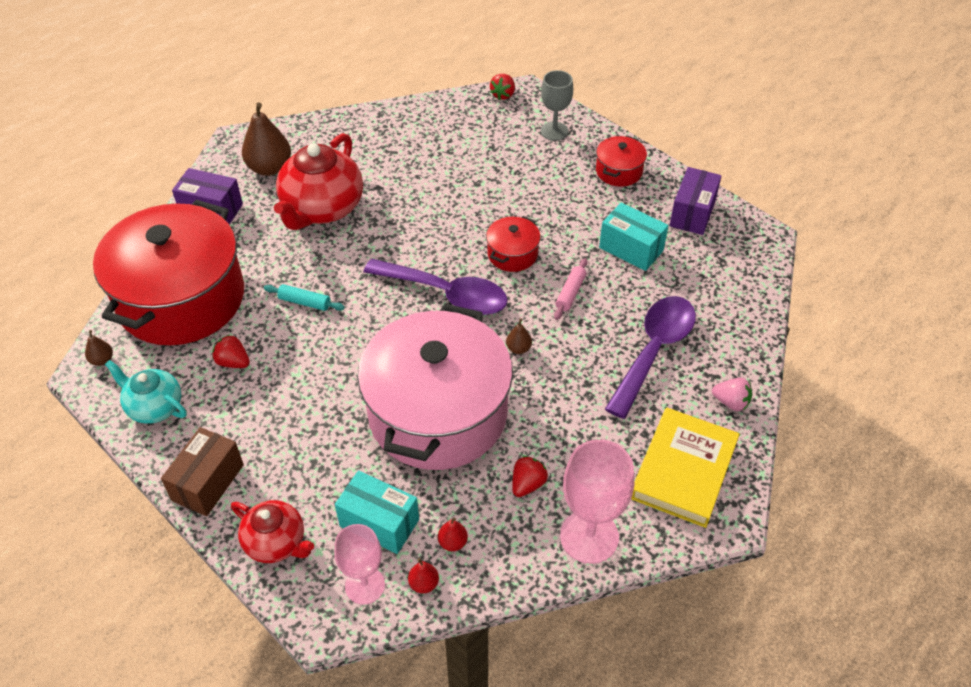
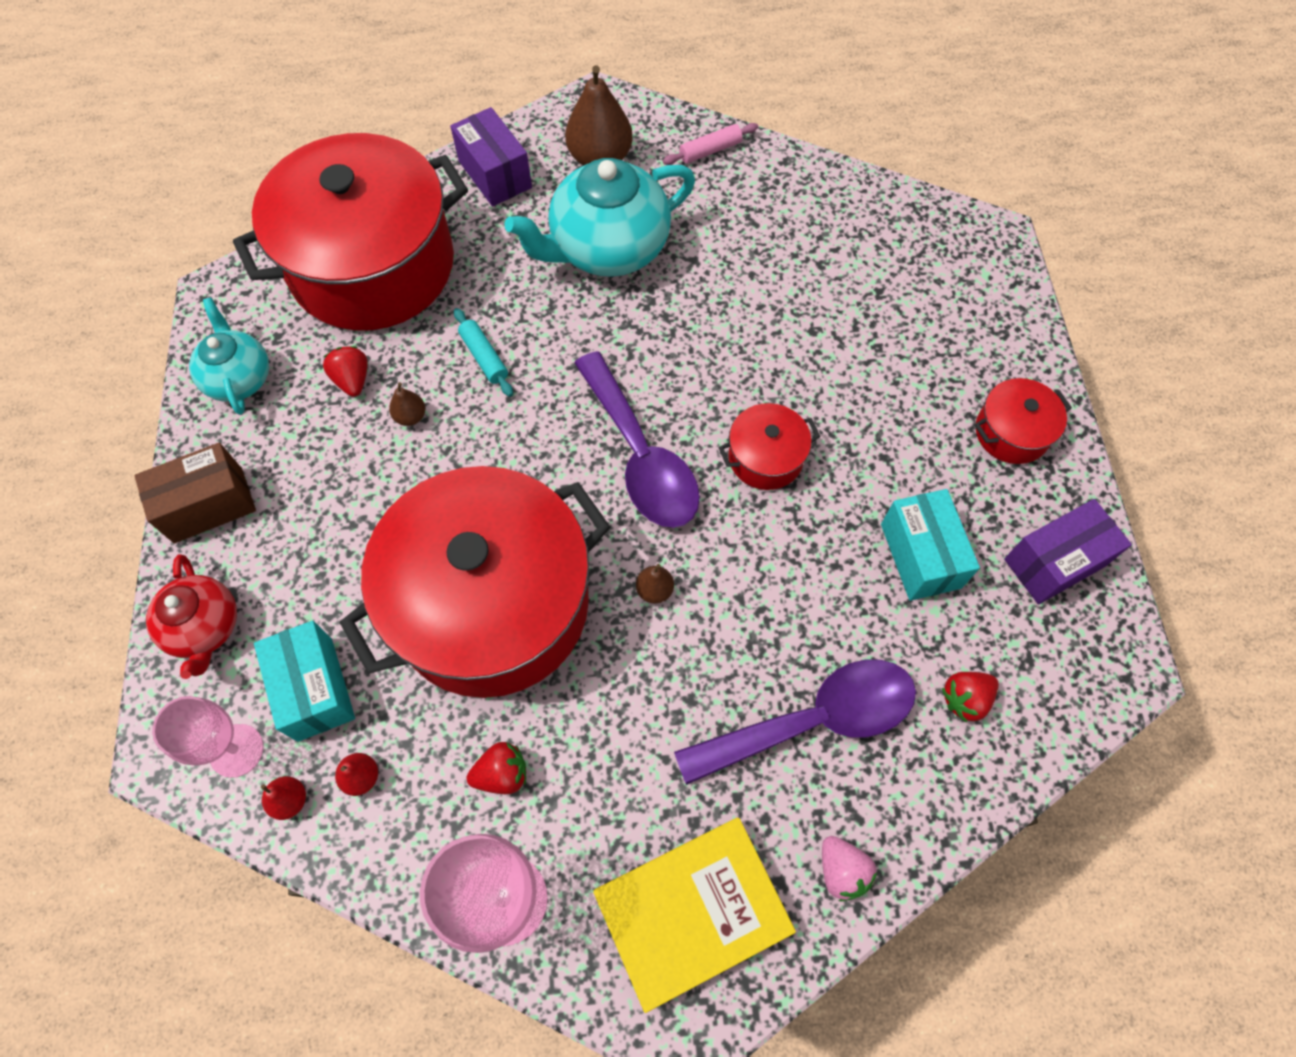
camera: 40 degrees right, 15 degrees up
brown pear [85,330,113,366] -> brown pear moved to [389,382,425,426]
red teapot [274,133,363,230] -> turquoise teapot [505,158,695,277]
pink pot [357,304,513,470] -> red pot [340,466,610,698]
red strawberry [490,74,515,100] -> red strawberry moved to [942,672,999,723]
grey goblet [541,70,573,141] -> none
pink rolling pin [554,258,588,320] -> pink rolling pin moved to [663,123,758,165]

